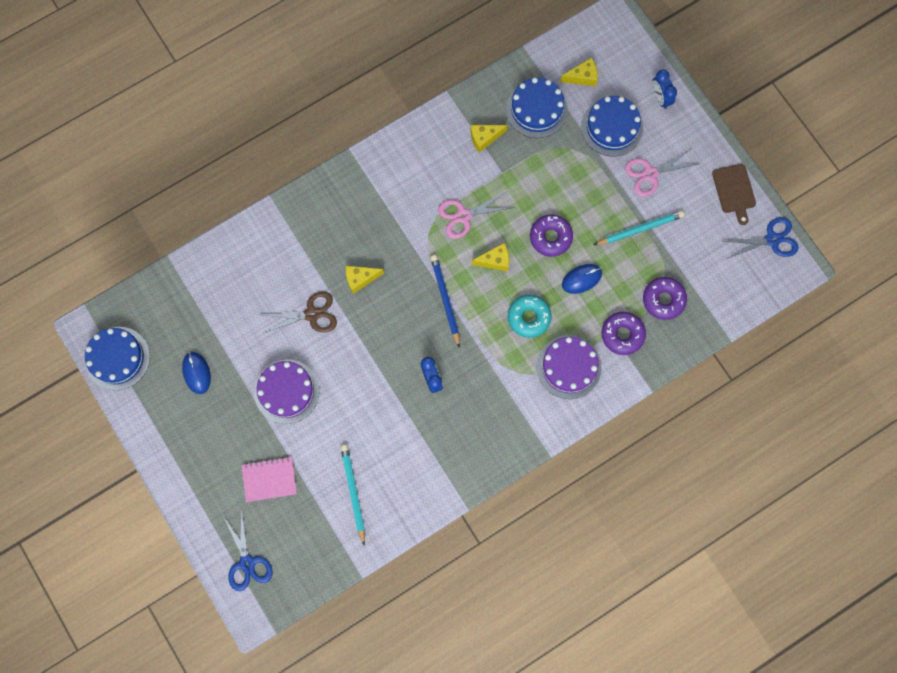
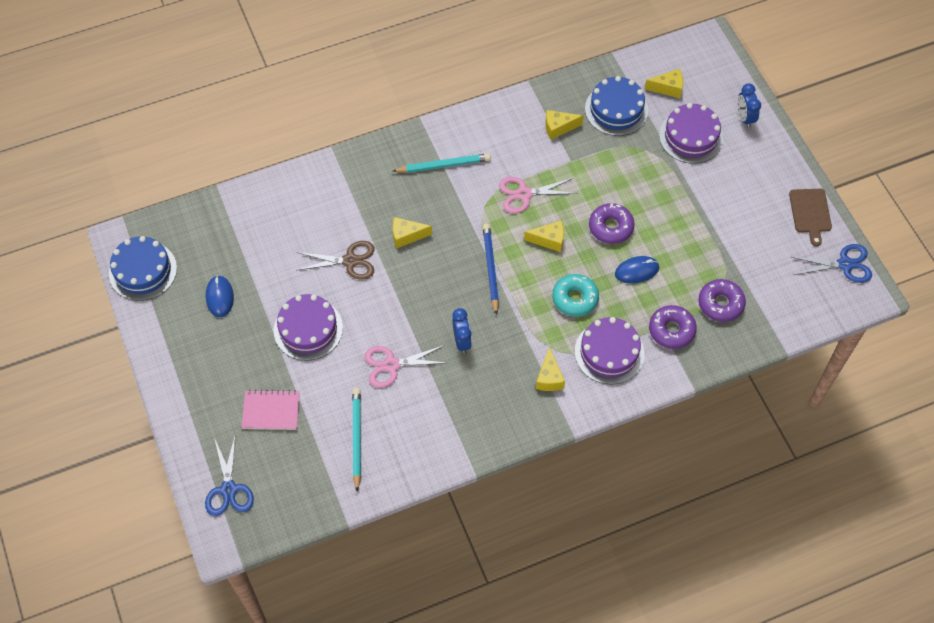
camera: 10 degrees right, 15 degrees down
blue cake [581,96,643,156] -> purple cake [659,103,723,164]
turquoise pencil [594,210,685,245] -> turquoise pencil moved to [393,153,491,173]
pink scissors [625,148,698,196] -> pink scissors moved to [364,345,447,388]
none -> yellow cheese [536,347,565,391]

